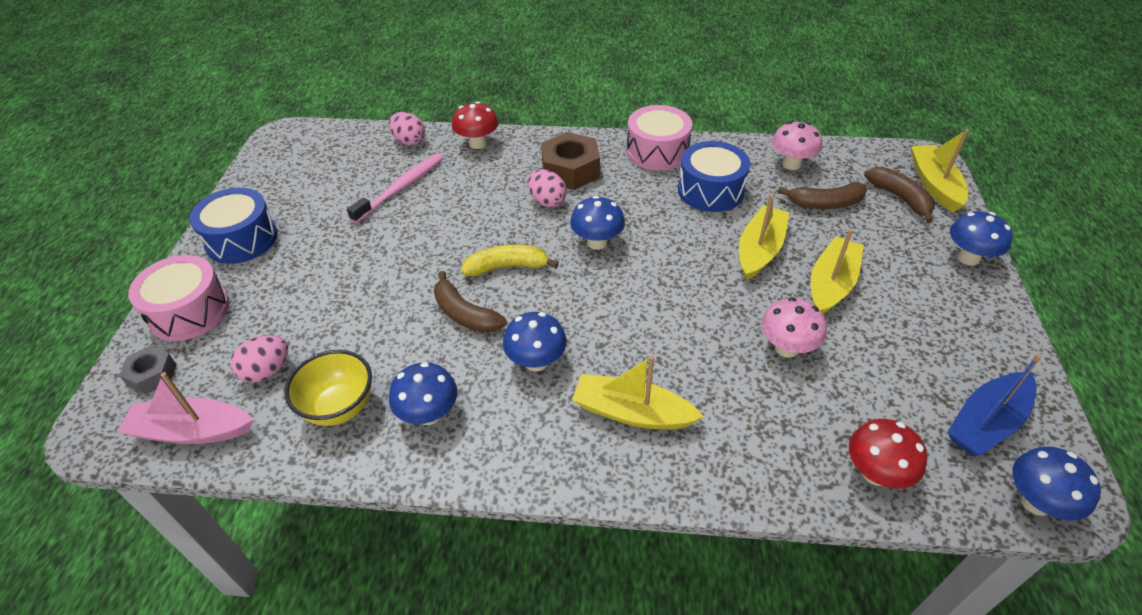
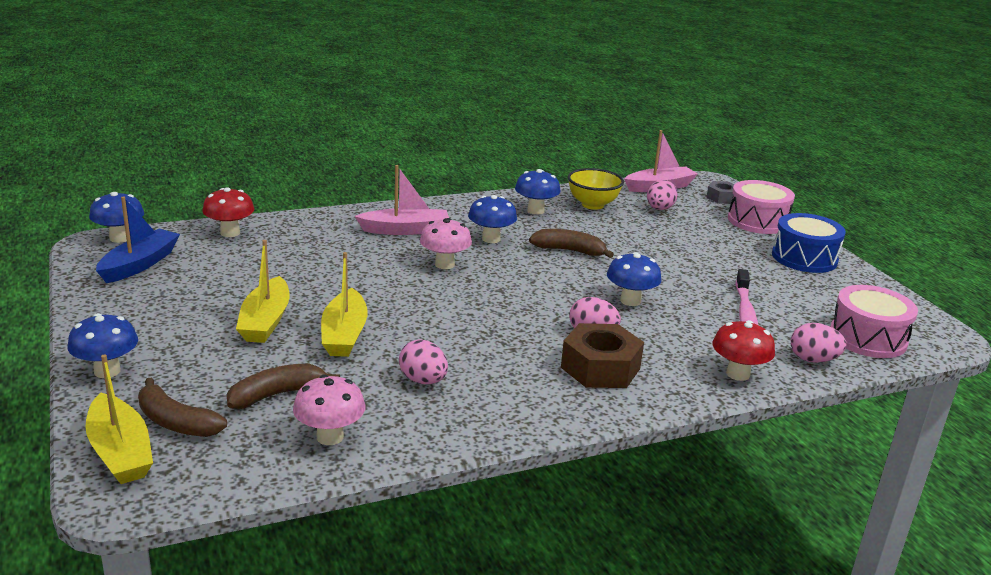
camera: 150 degrees right, 20 degrees down
yellow banana [461,245,559,276] -> none
blue mushroom [570,196,625,250] -> blue mushroom moved to [607,252,662,306]
yellow boat [572,355,704,429] -> pink boat [355,165,449,235]
pink drum [627,105,692,171] -> pink drum moved to [830,285,918,358]
blue drum [678,141,750,212] -> pink egg [399,339,448,384]
pink mushroom [761,297,827,358] -> pink mushroom moved to [420,218,472,269]

